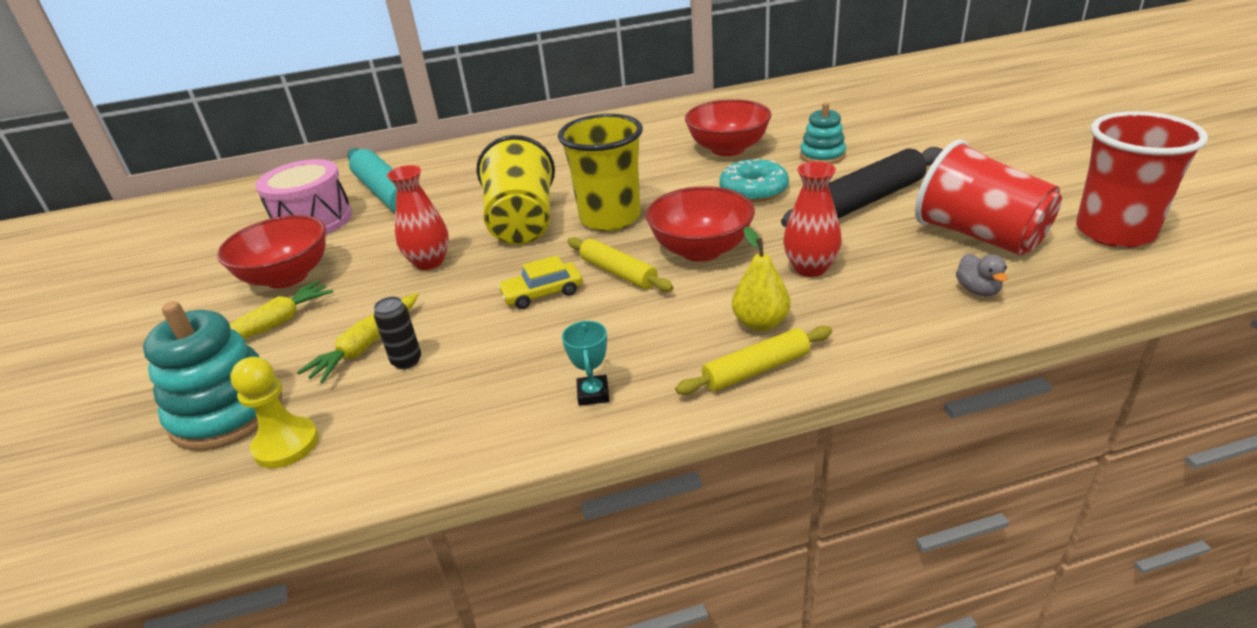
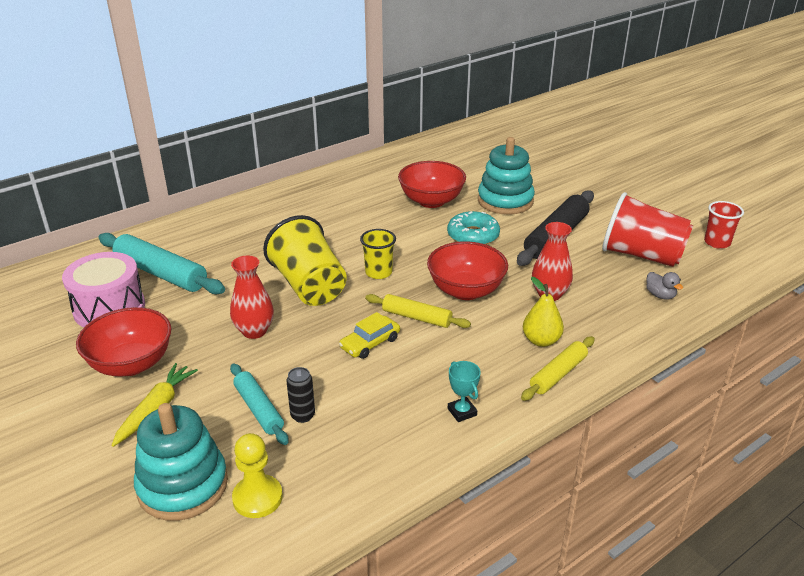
camera: 25 degrees left, 0 degrees up
yellow carrot [297,293,419,383] -> turquoise rolling pin [230,363,288,445]
yellow cup [558,114,643,231] -> yellow cup [360,229,396,279], size x0.55
turquoise stacking toy [800,102,846,164] -> turquoise stacking toy [478,137,535,215], size x1.65
red cup [1076,111,1208,248] -> red cup [704,201,744,249], size x0.55

